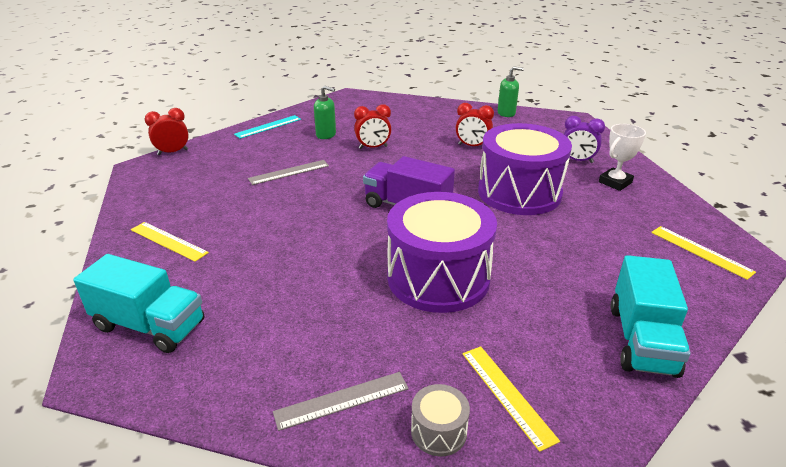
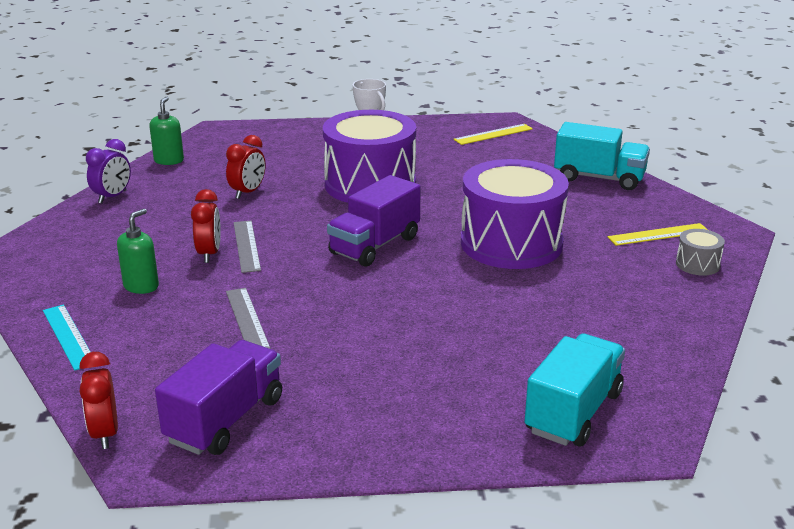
camera: 80 degrees left, 5 degrees down
yellow ruler [131,222,209,262] -> none
grey ruler [273,372,409,431] -> grey ruler moved to [234,221,261,273]
purple clock [564,116,605,163] -> purple clock moved to [86,139,131,203]
none -> purple truck [155,340,282,455]

